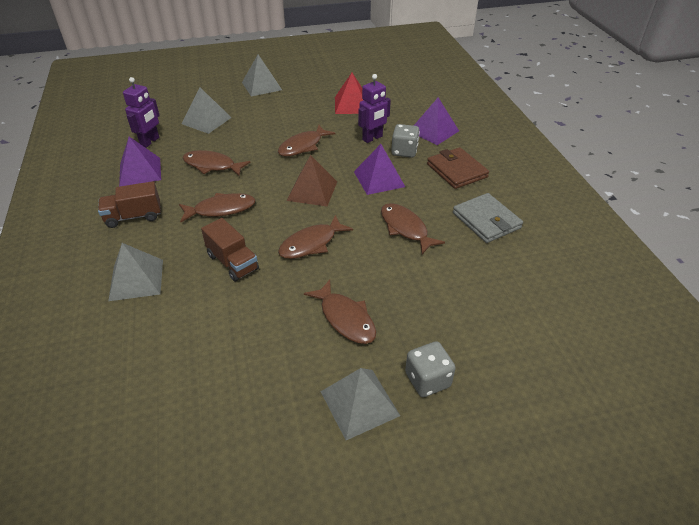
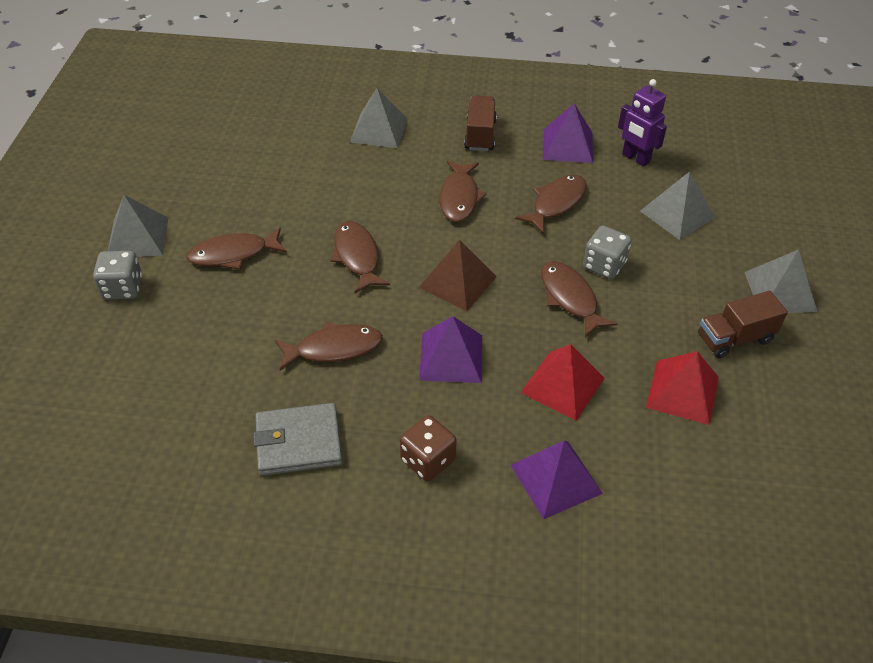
camera: 110 degrees right, 5 degrees up
brown truck [201,218,259,281] -> brown truck moved to [698,291,788,358]
purple robot [358,74,391,143] -> red pyramid [520,344,605,421]
grey dice [391,124,420,158] -> grey dice moved to [583,225,632,279]
brown wallet [427,147,489,189] -> brown dice [400,415,457,481]

